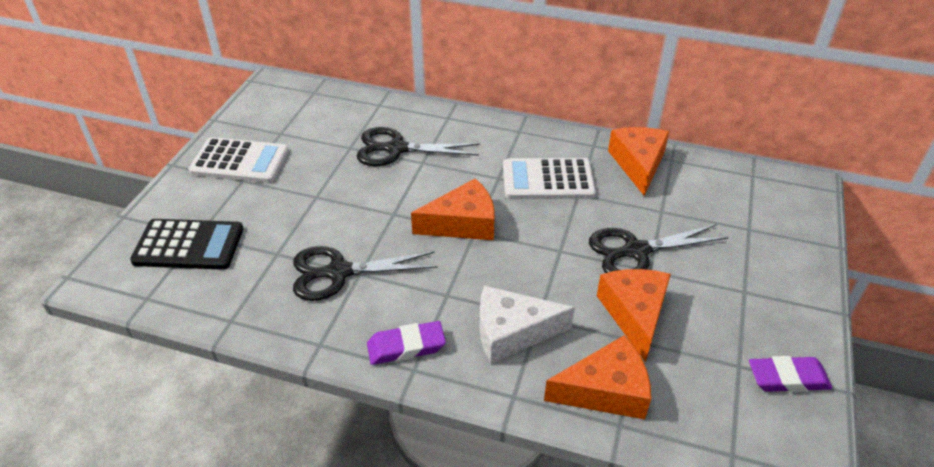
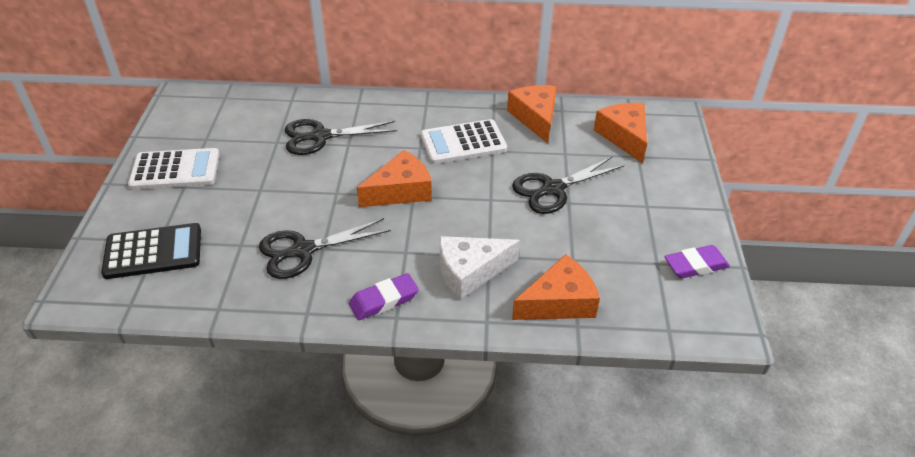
camera: 15 degrees left, 0 degrees up
orange cheese [597,269,671,362] -> orange cheese moved to [594,103,647,163]

